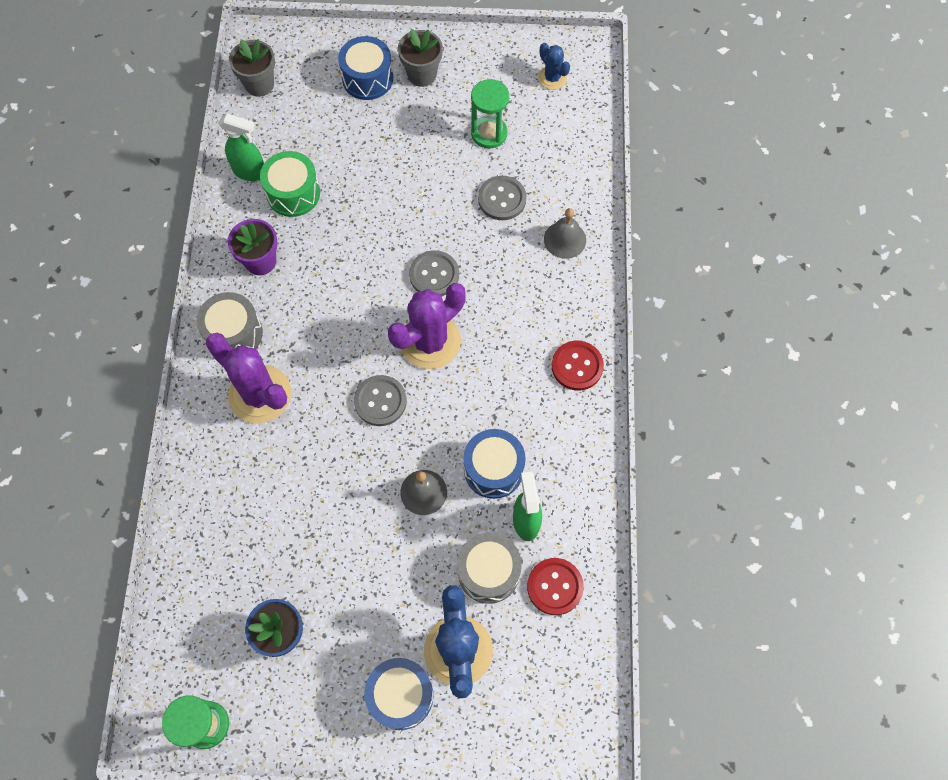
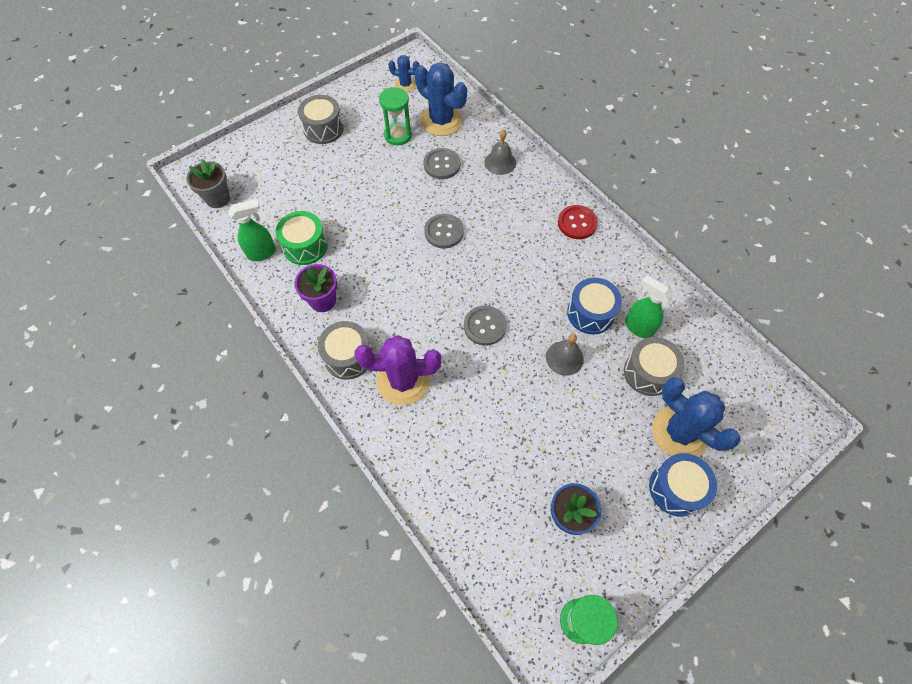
camera: 40 degrees left, 5 degrees down
blue drum [338,36,393,100] -> none
purple cactus [388,283,466,369] -> none
grey flower pot [398,29,443,87] -> grey drum [298,95,344,144]
red button [527,558,584,615] -> none
none -> blue cactus [415,62,467,136]

